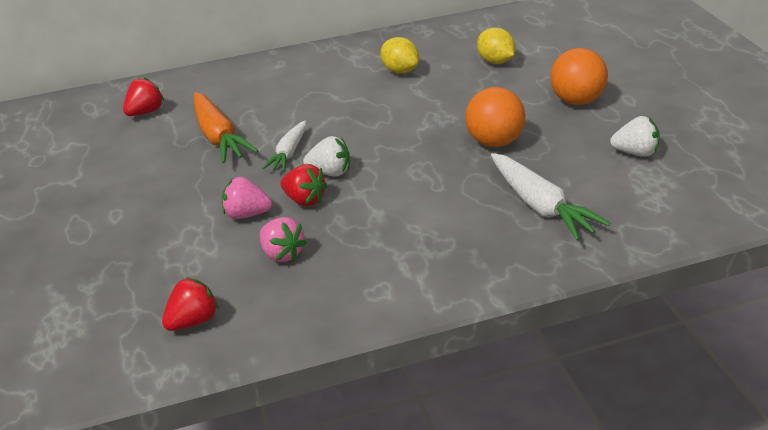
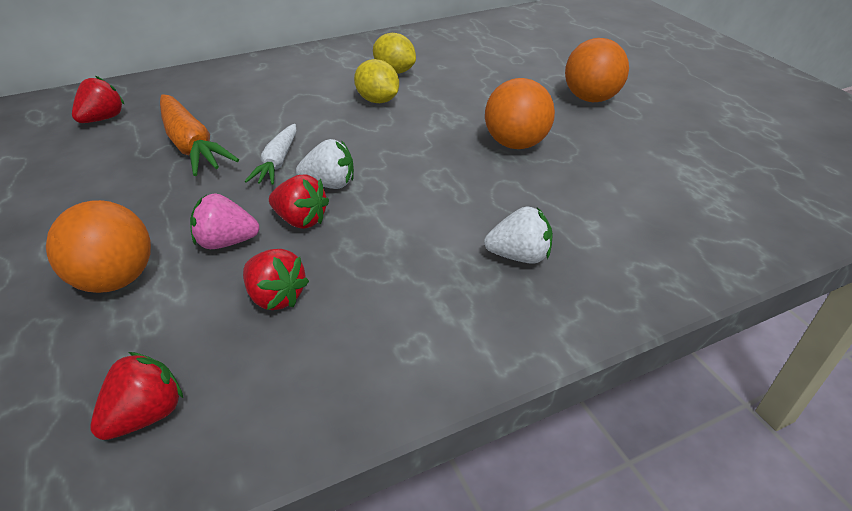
camera: 10 degrees left, 5 degrees up
pink strawberry [260,217,307,262] -> red strawberry [243,249,309,310]
yellow lemon [477,27,516,64] -> yellow lemon moved to [354,59,399,103]
white carrot [491,153,610,241] -> none
white strawberry [610,116,660,157] -> white strawberry moved to [484,206,553,264]
none -> orange ball [46,200,151,293]

